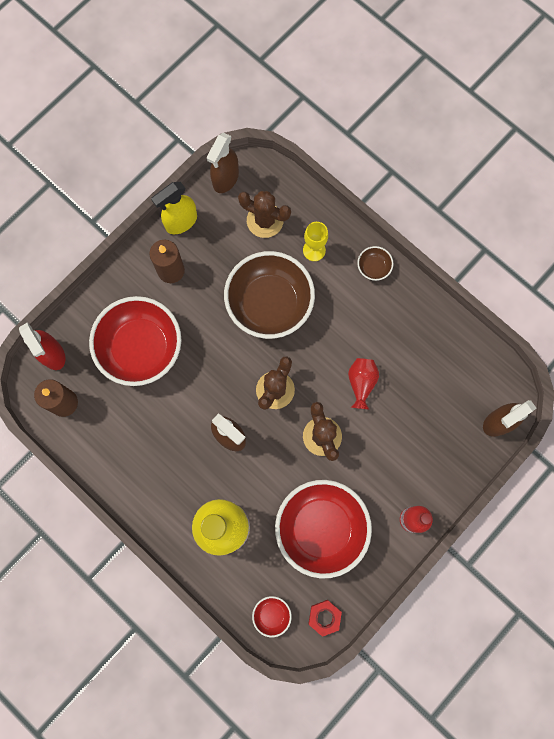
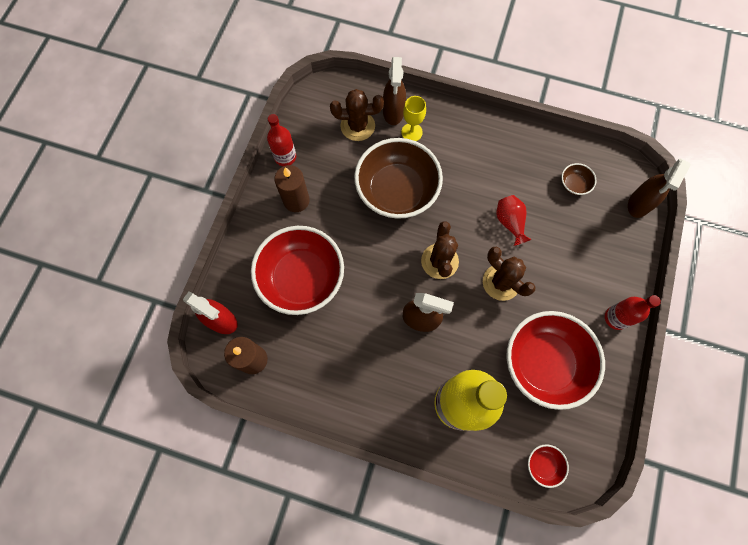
camera: 25 degrees left, 5 degrees down
yellow spray bottle [151,182,197,234] -> red bottle [267,114,296,166]
brown spray bottle [207,133,239,193] -> brown spray bottle moved to [383,57,406,125]
red nut [309,600,342,637] -> none
brown bowl [357,246,394,281] -> brown bowl moved to [561,163,596,195]

